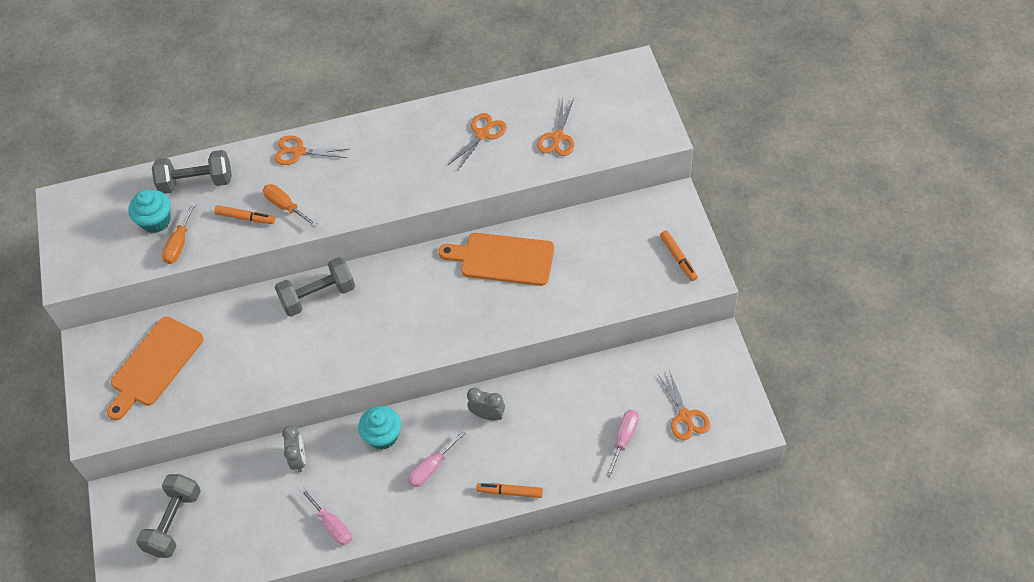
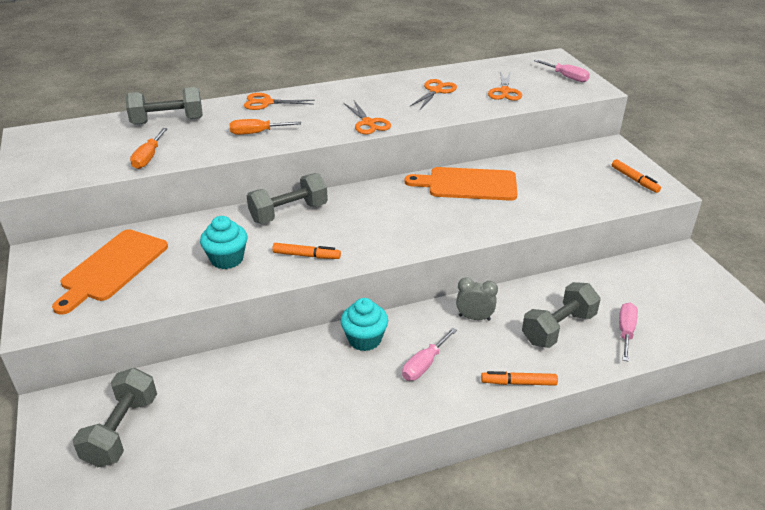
camera: 10 degrees left, 20 degrees down
turquoise cupcake [128,190,171,233] -> turquoise cupcake moved to [200,216,247,269]
orange marker [214,205,275,224] -> orange marker moved to [272,243,341,259]
orange screwdriver [263,184,317,227] -> orange screwdriver turned 45 degrees counterclockwise [230,119,301,135]
grey clock [282,426,306,472] -> none
pink screwdriver [300,487,352,545] -> pink screwdriver moved to [534,59,590,82]
orange scissors [658,370,710,440] -> orange scissors moved to [344,101,391,134]
none -> grey dumbbell [522,282,601,348]

